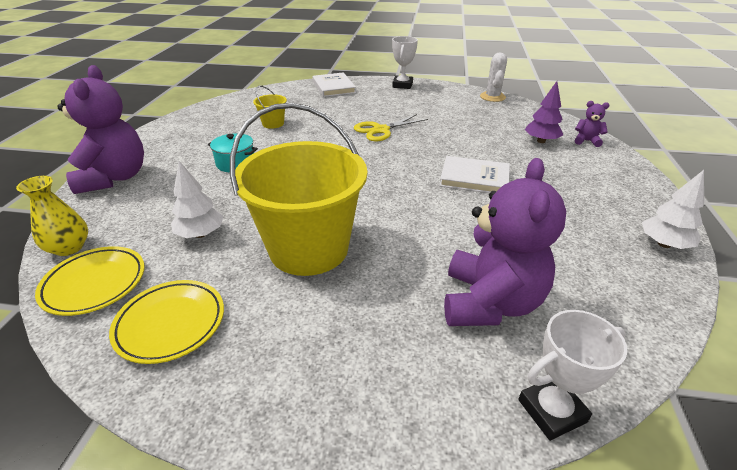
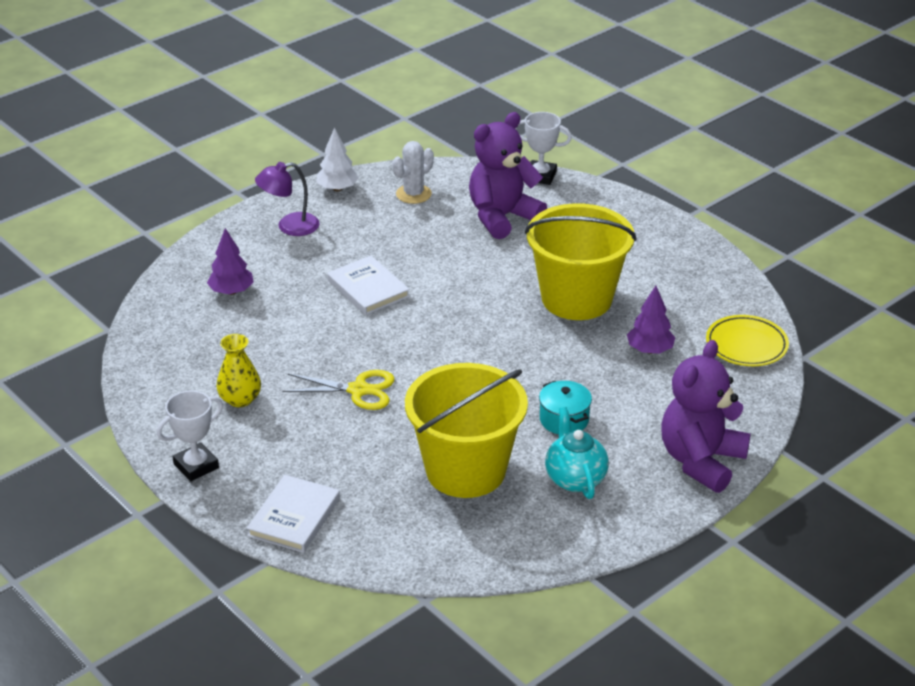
camera: 140 degrees left, 0 degrees up
yellow vase [16,176,88,256] -> yellow vase moved to [216,334,261,407]
yellow plate [109,280,224,364] -> none
white tree [171,161,223,238] -> purple tree [627,286,676,354]
yellow bucket [253,86,287,129] -> yellow bucket [405,363,528,498], size x2.41
white cactus [480,53,507,102] -> white cactus moved to [392,141,434,204]
purple teddy bear [575,101,610,147] -> none
none -> purple lamp [255,162,320,236]
none -> turquoise teapot [545,407,609,499]

